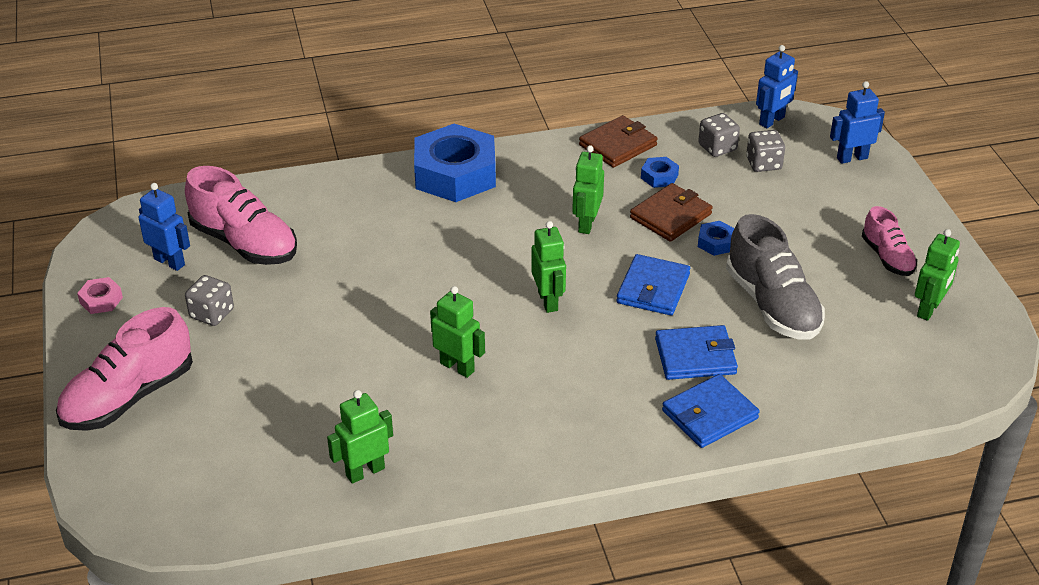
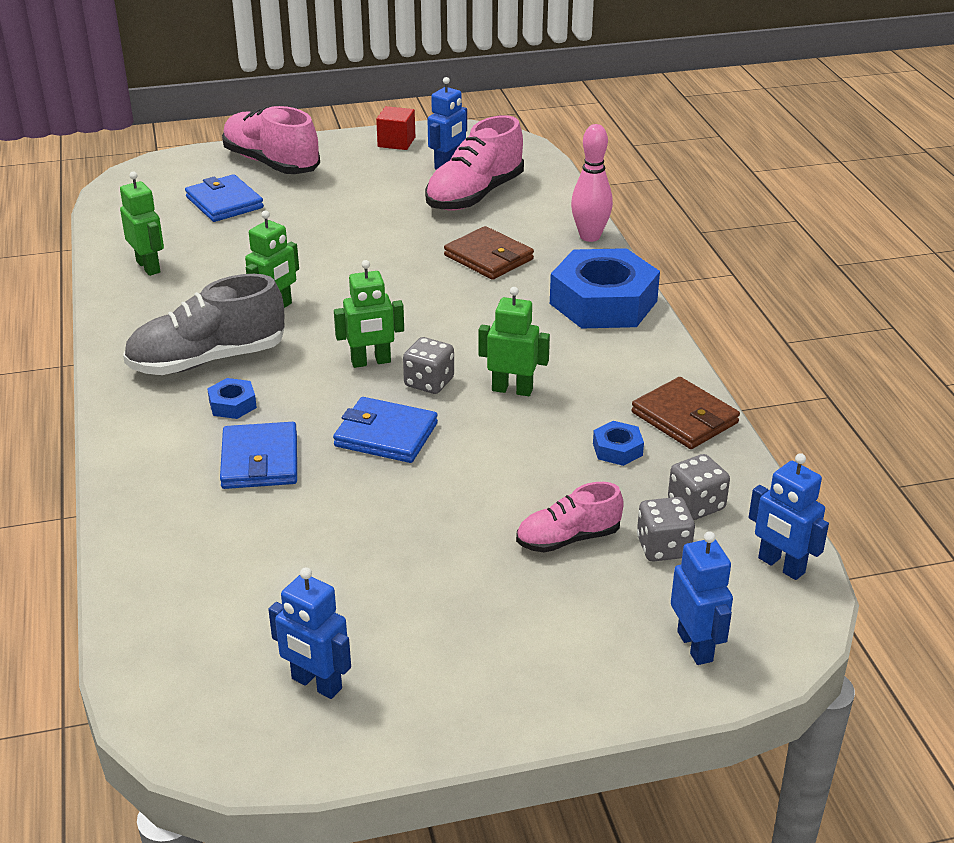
camera: 90 degrees right, 5 degrees down
pink nut [77,277,123,314] -> red cube [376,106,415,150]
grey dice [185,275,234,326] -> grey dice moved to [403,337,454,394]
brown wallet [630,183,713,242] -> brown wallet moved to [444,226,534,280]
blue wallet [662,374,760,448] -> blue wallet moved to [185,174,264,222]
blue nut [698,221,734,256] -> blue nut moved to [207,378,257,419]
grey shoe [726,214,825,340] -> grey shoe moved to [123,274,284,375]
pink shoe [862,206,917,276] -> pink shoe moved to [516,482,624,552]
green robot [915,229,960,321] -> blue robot [268,567,351,699]
none -> pink bowling pin [571,124,613,242]

